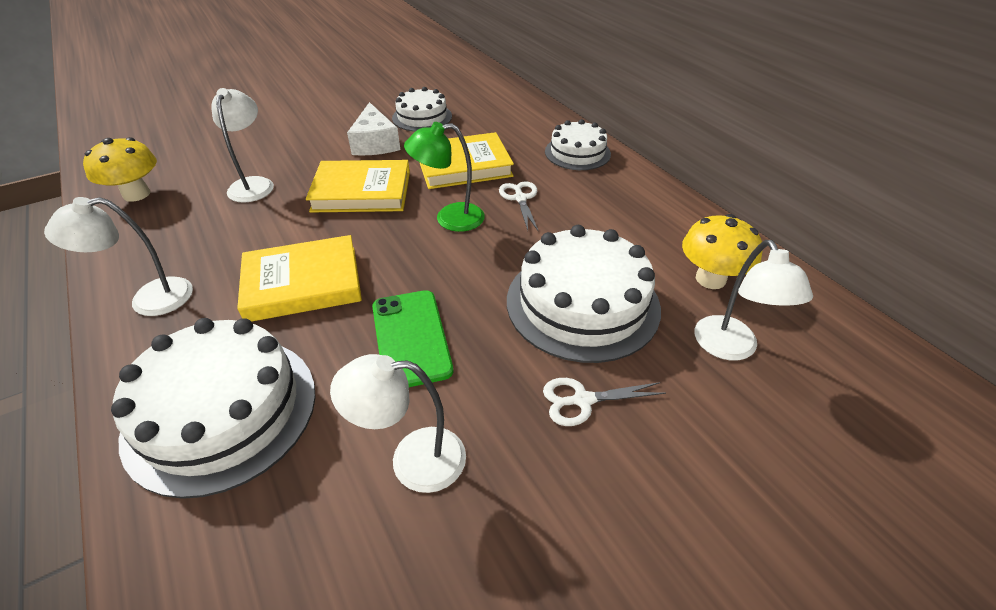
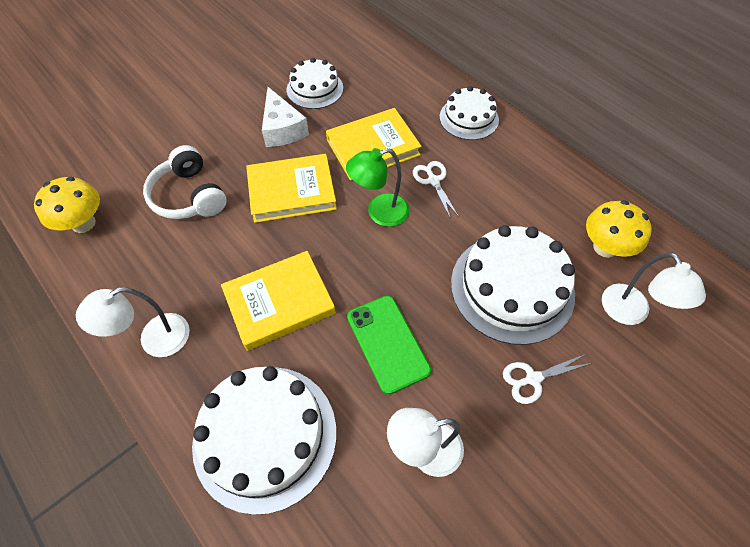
camera: 10 degrees left, 15 degrees up
white lamp [211,88,274,202] -> white headphones [143,145,227,219]

